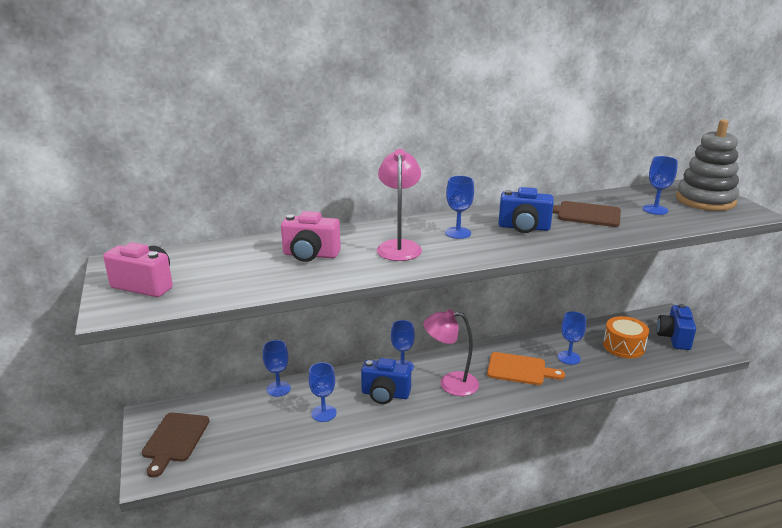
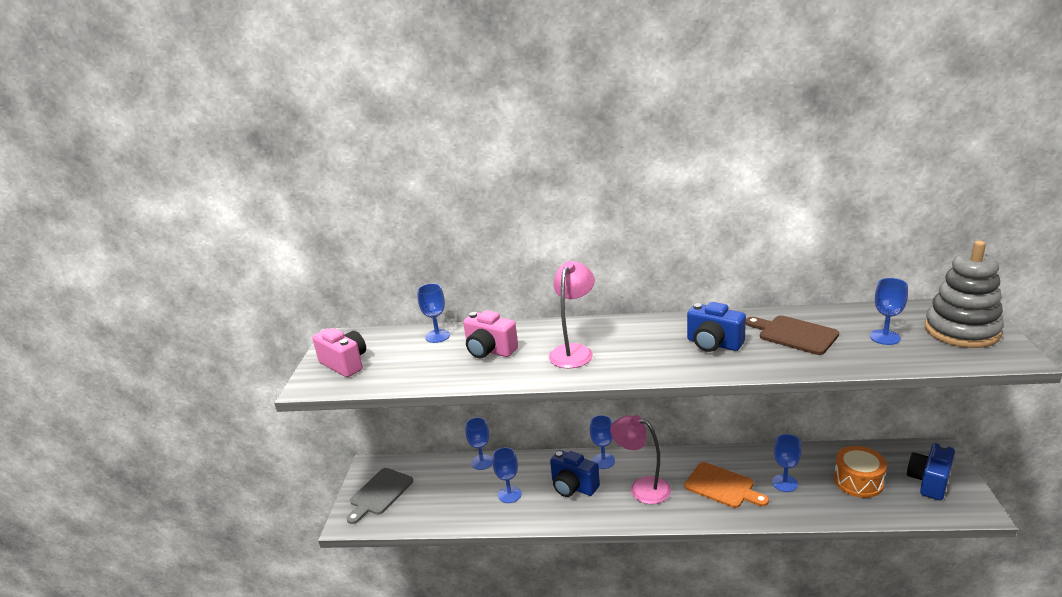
camera: 25 degrees right, 0 degrees up
brown cutting board [142,413,210,478] -> grey cutting board [347,468,413,524]
blue goblet [445,176,474,239] -> blue goblet moved to [417,283,450,343]

